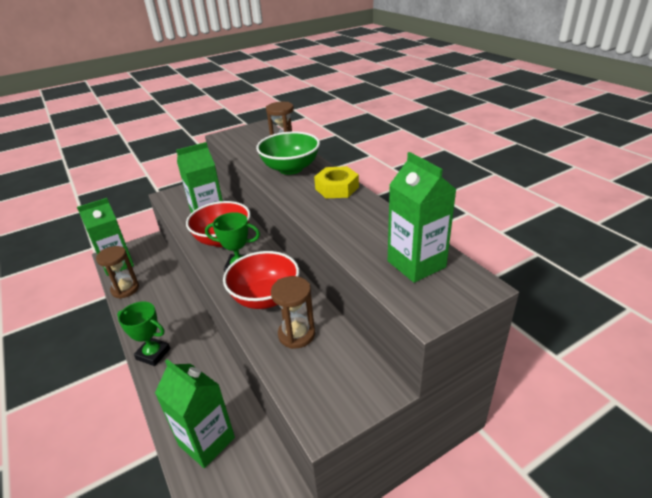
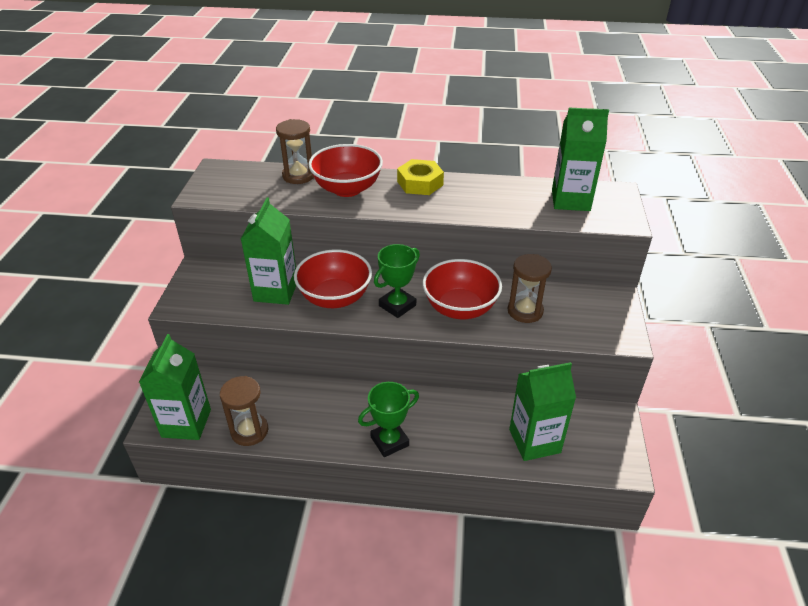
camera: 55 degrees left, 5 degrees up
green bowl [256,131,320,175] -> red bowl [308,144,383,197]

